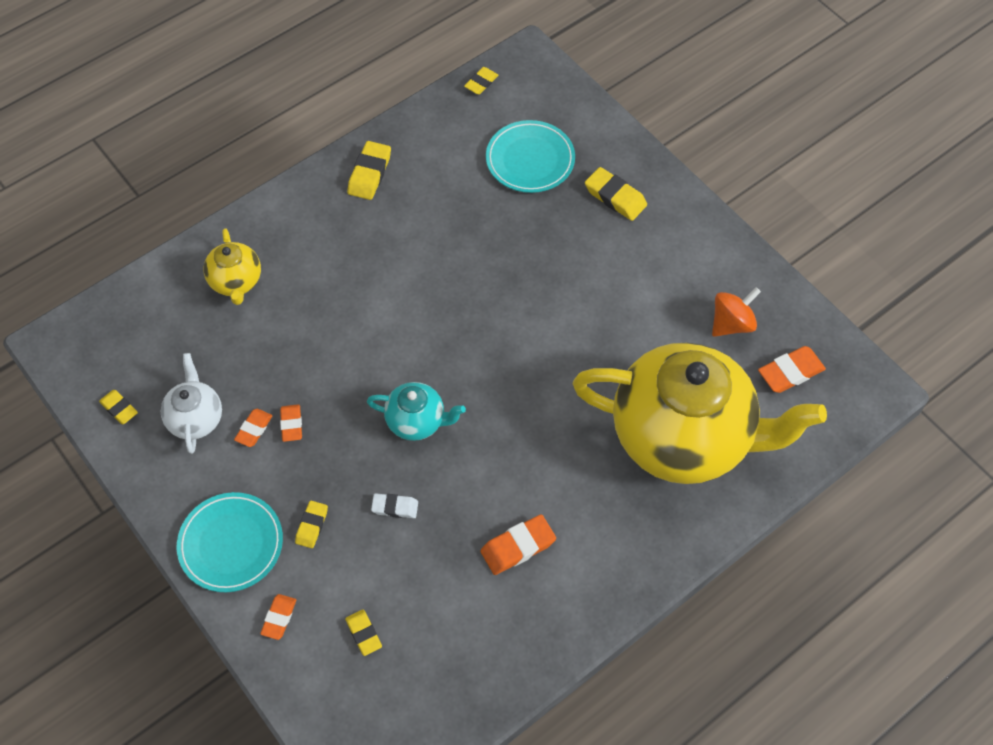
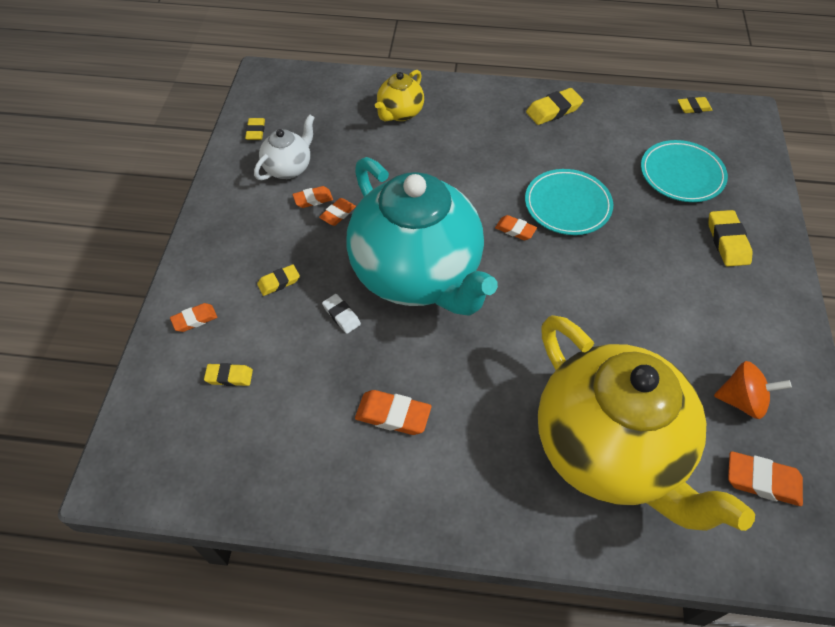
camera: 45 degrees right, 5 degrees down
turquoise plate [177,492,283,592] -> turquoise plate moved to [525,169,613,235]
yellow eraser [345,610,382,656] -> yellow eraser turned 75 degrees clockwise [204,363,253,386]
turquoise teapot [367,382,466,441] -> turquoise teapot [346,157,498,316], size x2.35
none -> orange eraser [495,215,537,240]

